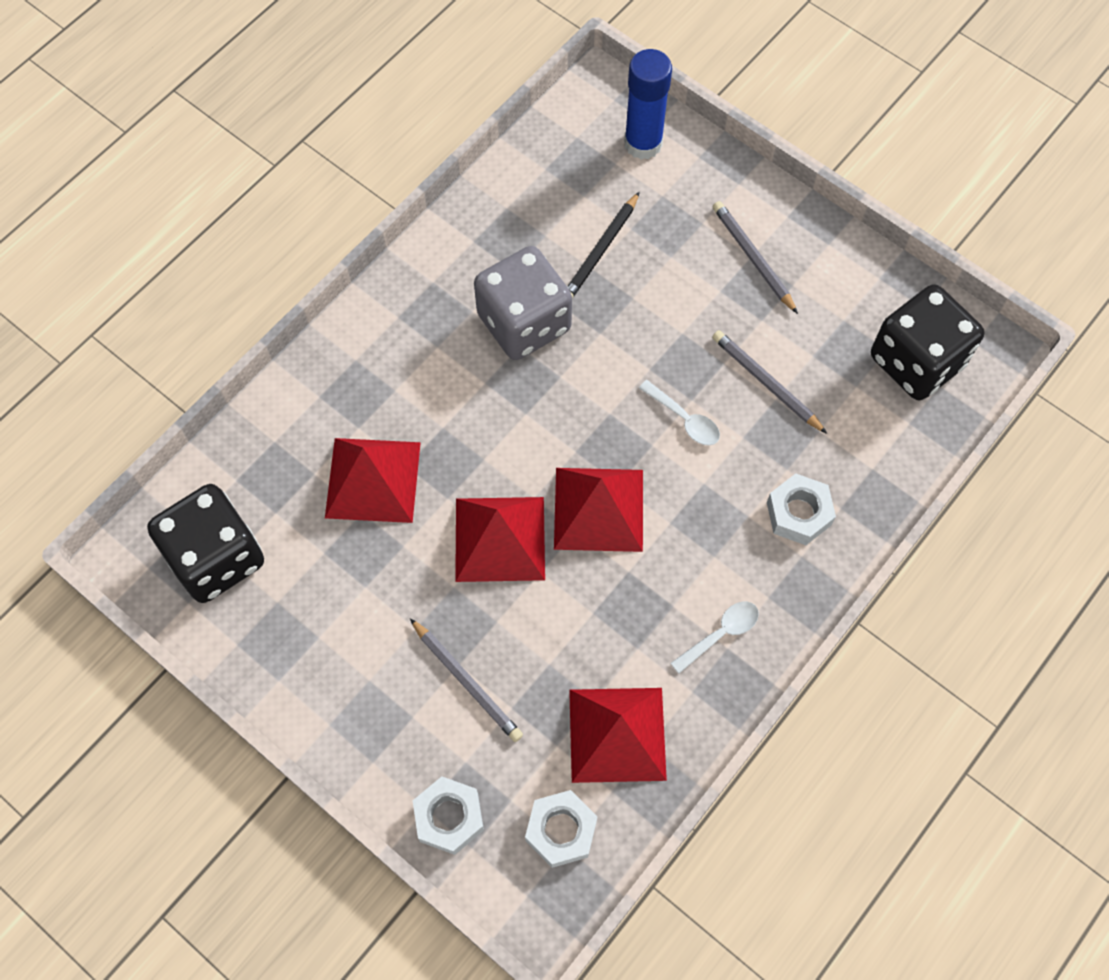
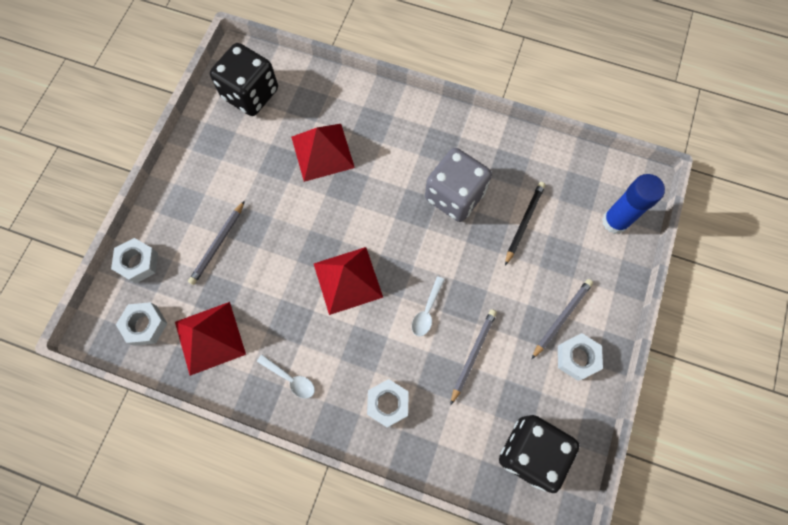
camera: 70 degrees right, 5 degrees up
red pyramid [455,497,545,582] -> none
black pencil [568,192,640,298] -> black pencil turned 105 degrees clockwise [505,182,545,266]
none -> white nut [558,333,603,381]

